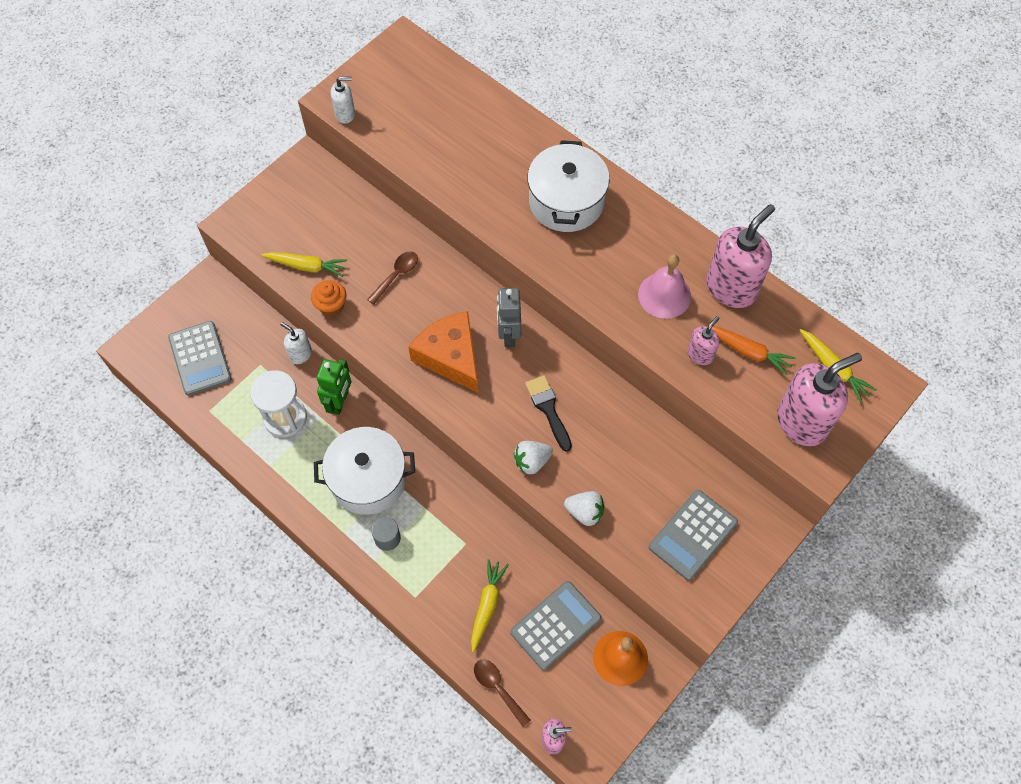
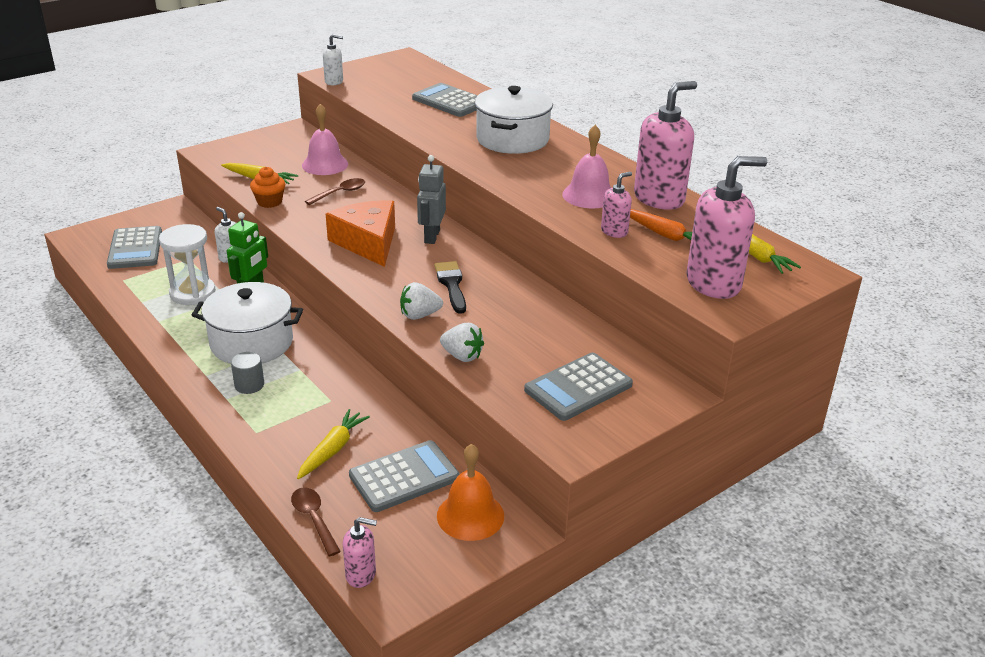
camera: 10 degrees right, 30 degrees down
none -> pink bell [302,104,348,175]
none -> grey calculator [412,83,478,117]

